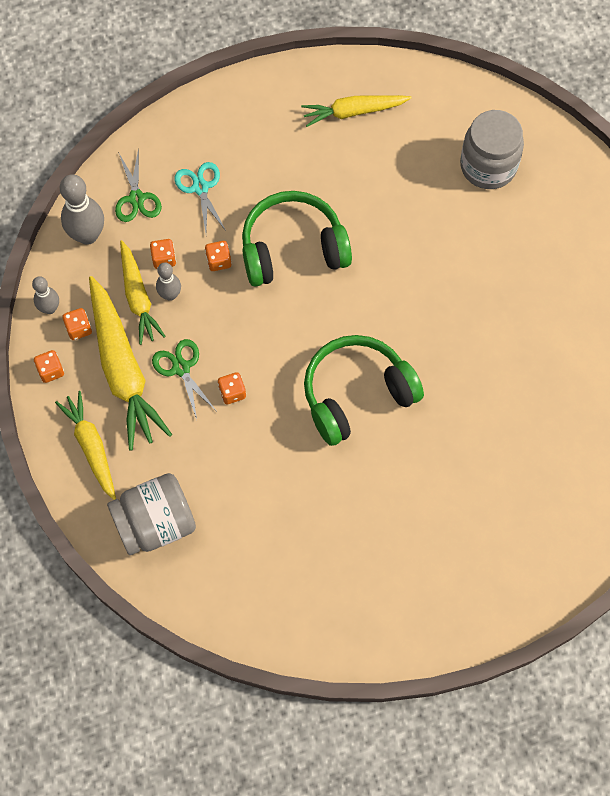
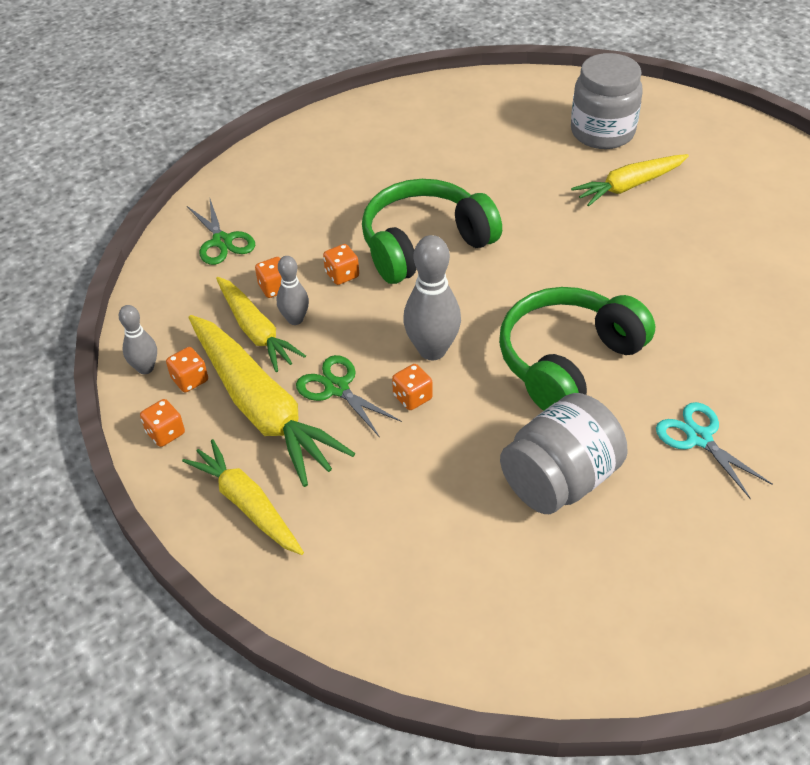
camera: 15 degrees left, 20 degrees down
grey bowling pin [60,174,104,245] -> grey bowling pin moved to [403,235,461,360]
grey jar [107,473,196,555] -> grey jar moved to [500,393,628,514]
turquoise scissors [174,162,226,233] -> turquoise scissors moved to [656,402,773,499]
yellow carrot [301,95,412,127] -> yellow carrot moved to [571,154,689,206]

